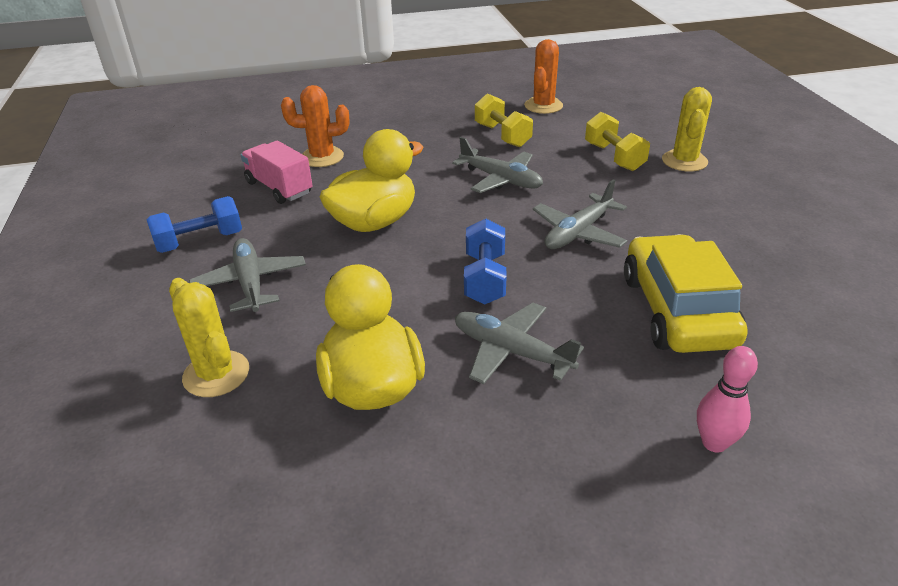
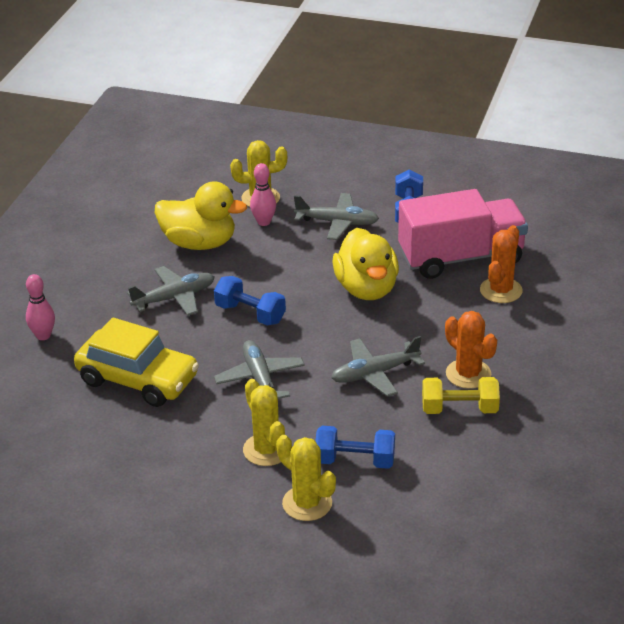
camera: 120 degrees right, 0 degrees up
pink truck [241,141,313,204] -> pink truck [398,189,528,279], size x1.72
orange cactus [524,39,563,114] -> orange cactus moved to [445,311,497,389]
yellow dumbbell [585,112,650,171] -> blue dumbbell [316,426,395,469]
none -> yellow cactus [243,379,285,466]
none -> pink bowling pin [250,163,276,226]

